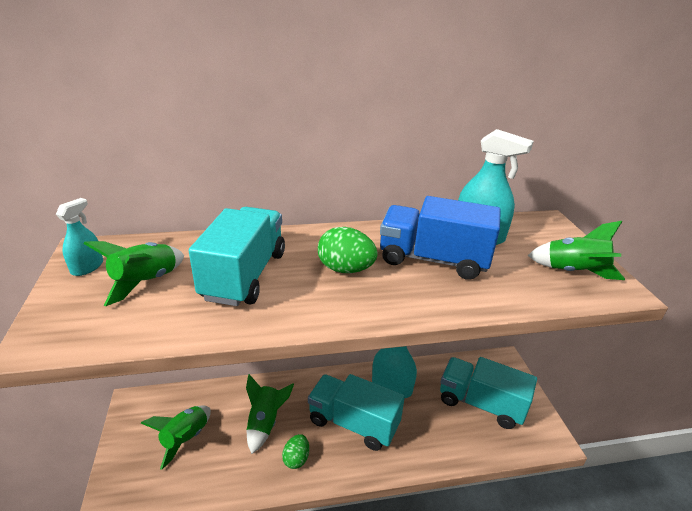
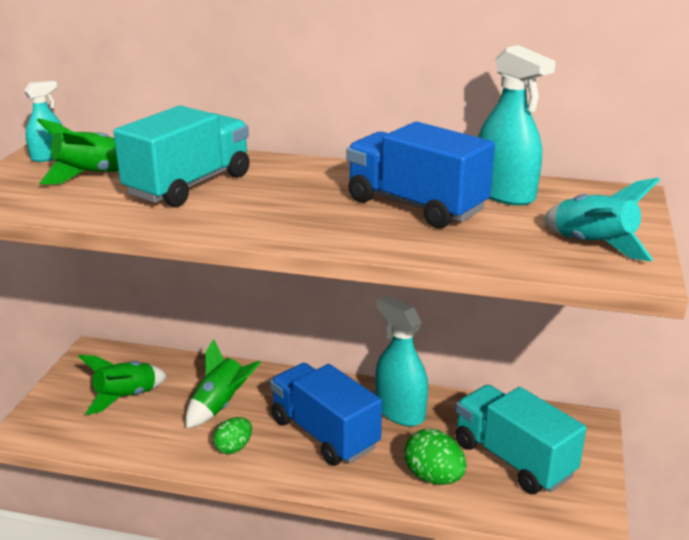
camera: 25 degrees right, 5 degrees down
turquoise truck [308,374,405,451] -> blue truck [270,363,382,466]
green egg [318,227,378,273] -> green egg moved to [404,429,467,485]
green rocket [528,221,625,280] -> turquoise rocket [543,177,660,261]

